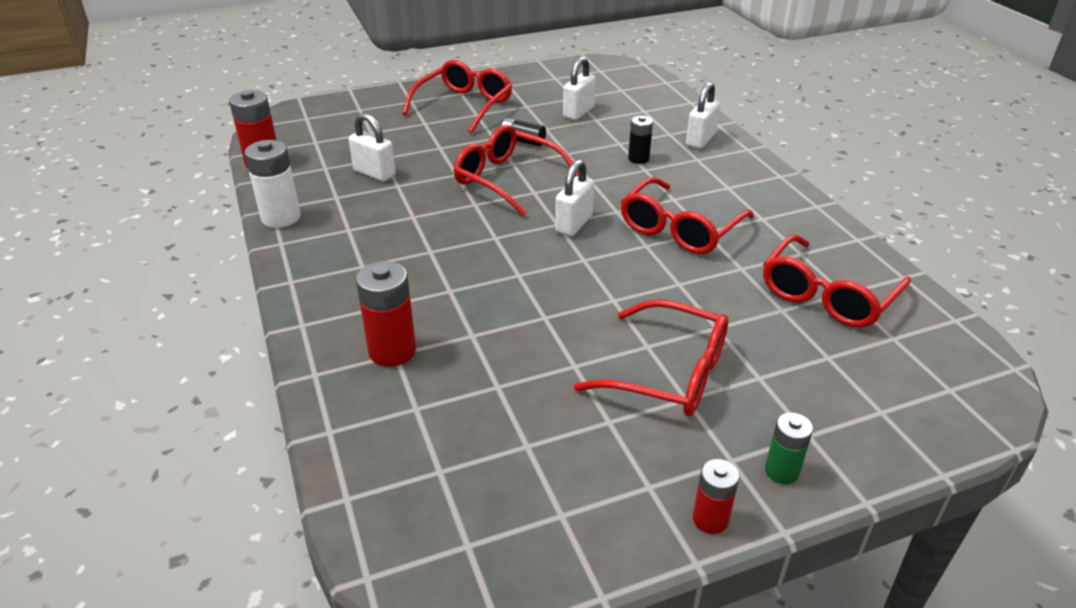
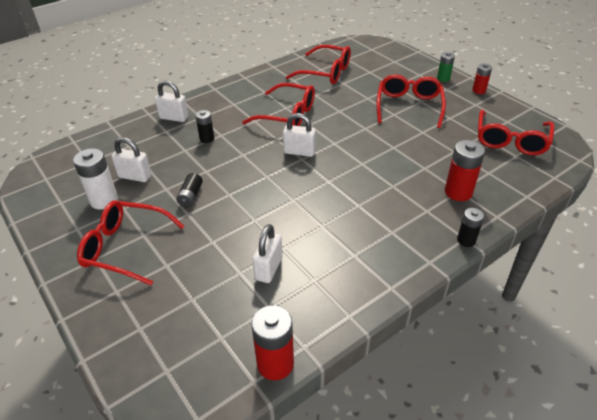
camera: 105 degrees left, 5 degrees up
white battery [245,140,300,228] -> white battery moved to [73,148,118,210]
red glasses [454,125,579,216] -> red glasses moved to [478,110,554,155]
none -> black battery [457,208,484,247]

